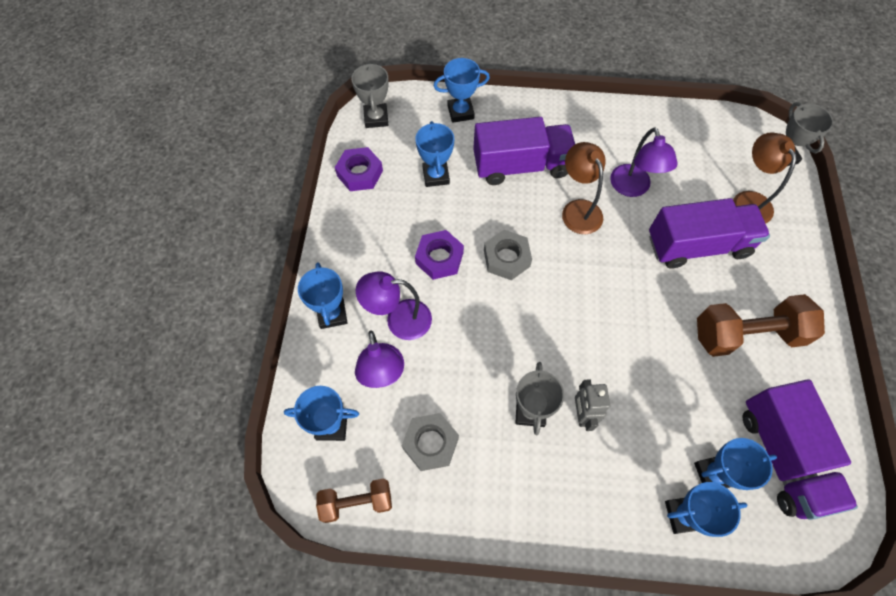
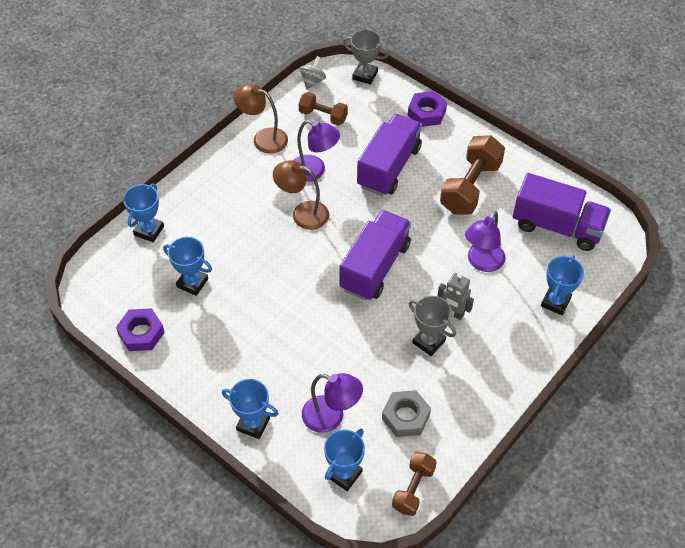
camera: 55 degrees left, 10 degrees down
grey trophy [351,63,389,128] -> none
purple lamp [356,271,432,340] -> purple lamp moved to [465,211,506,272]
purple nut [415,230,464,280] -> purple nut moved to [408,91,447,127]
purple truck [473,117,575,185] -> purple truck moved to [340,210,411,301]
grey nut [484,230,532,280] -> none
blue trophy [694,438,777,490] -> none
brown lamp [733,132,796,224] -> brown lamp moved to [233,84,288,154]
none -> brown dumbbell [299,92,348,126]
none -> grey spinning top [300,56,326,90]

